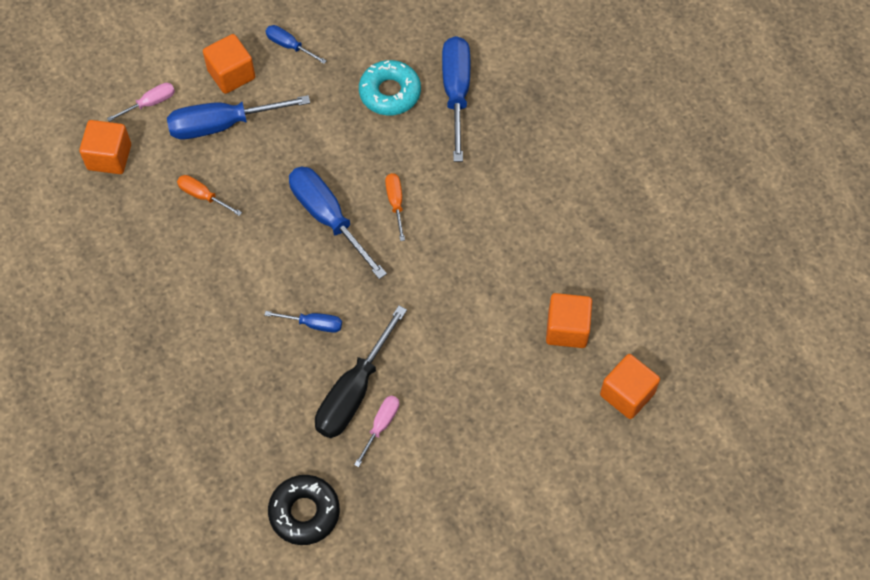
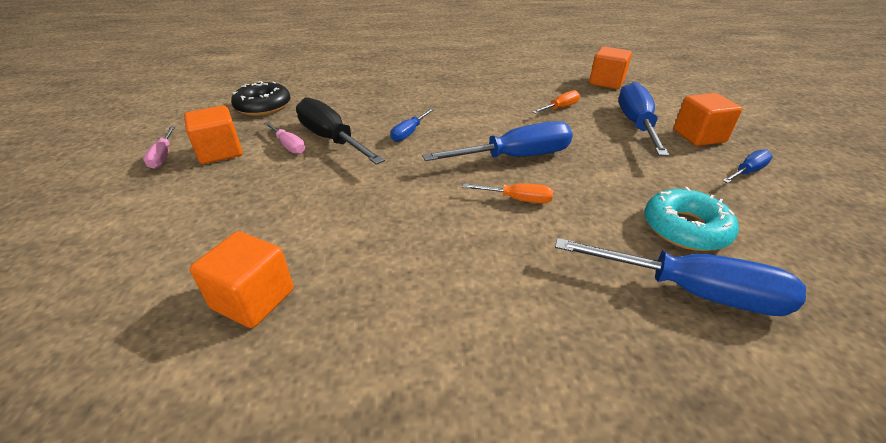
camera: 110 degrees right, 25 degrees down
pink screwdriver [107,83,175,122] -> pink screwdriver moved to [143,126,175,169]
orange cube [600,354,660,419] -> orange cube moved to [184,105,243,164]

